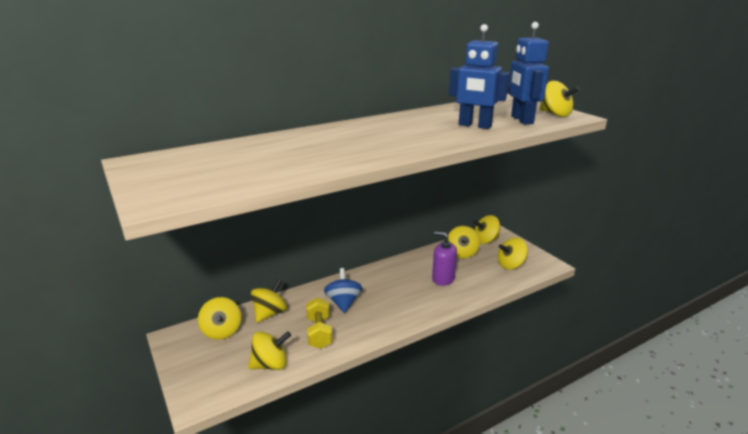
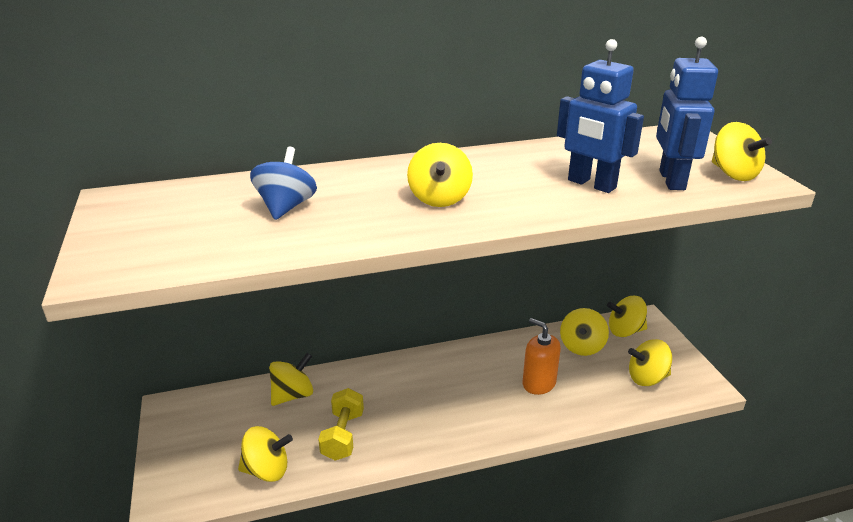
camera: 15 degrees right, 5 degrees up
yellow spinning top [198,297,241,340] -> yellow spinning top moved to [407,143,473,207]
blue spinning top [324,268,362,313] -> blue spinning top moved to [250,147,317,220]
purple soap dispenser [432,231,457,286] -> orange soap dispenser [522,318,561,395]

